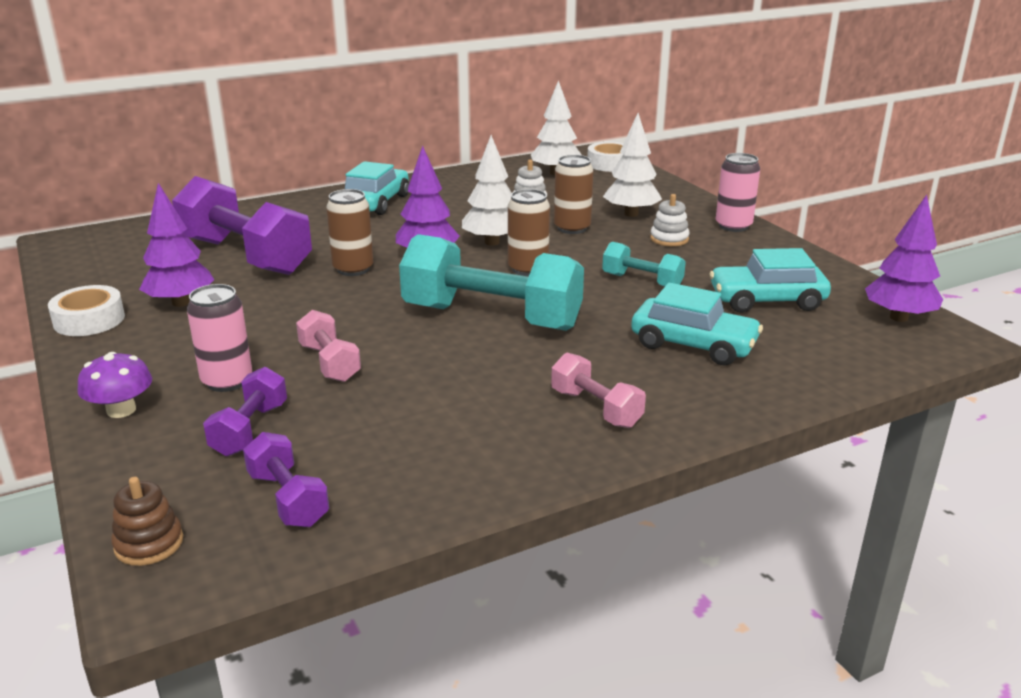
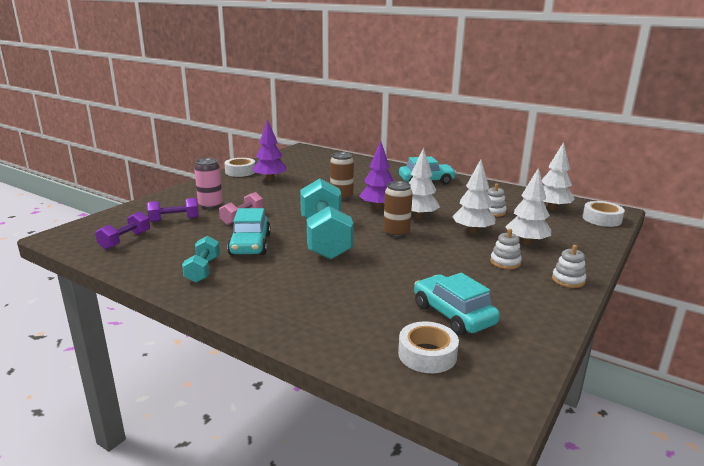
camera: 60 degrees right, 5 degrees down
purple mushroom [78,352,152,418] -> none
brown stacking toy [111,477,183,566] -> none
purple dumbbell [172,176,312,275] -> none
pink dumbbell [551,353,646,428] -> none
brown can [554,155,593,234] -> white tree [452,159,495,234]
turquoise dumbbell [602,242,686,287] -> turquoise dumbbell moved to [182,236,220,283]
turquoise car [631,283,763,365] -> turquoise car moved to [227,208,271,255]
pink can [716,153,760,232] -> white stacking toy [552,245,586,288]
purple tree [865,195,943,322] -> none
none -> white tape [398,321,459,373]

